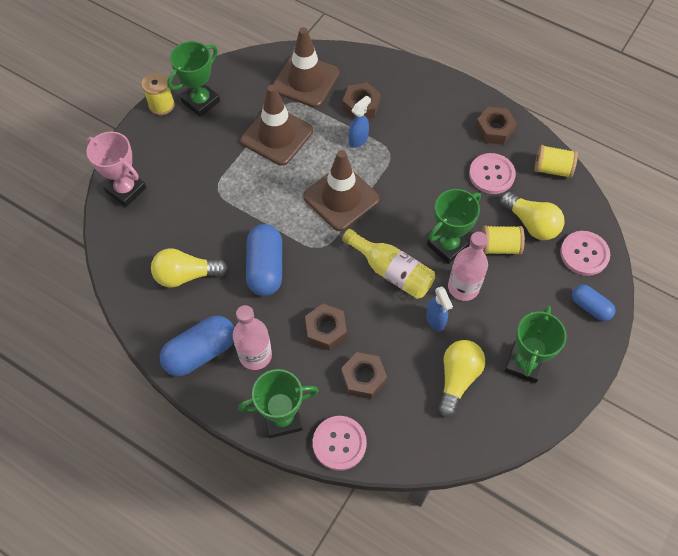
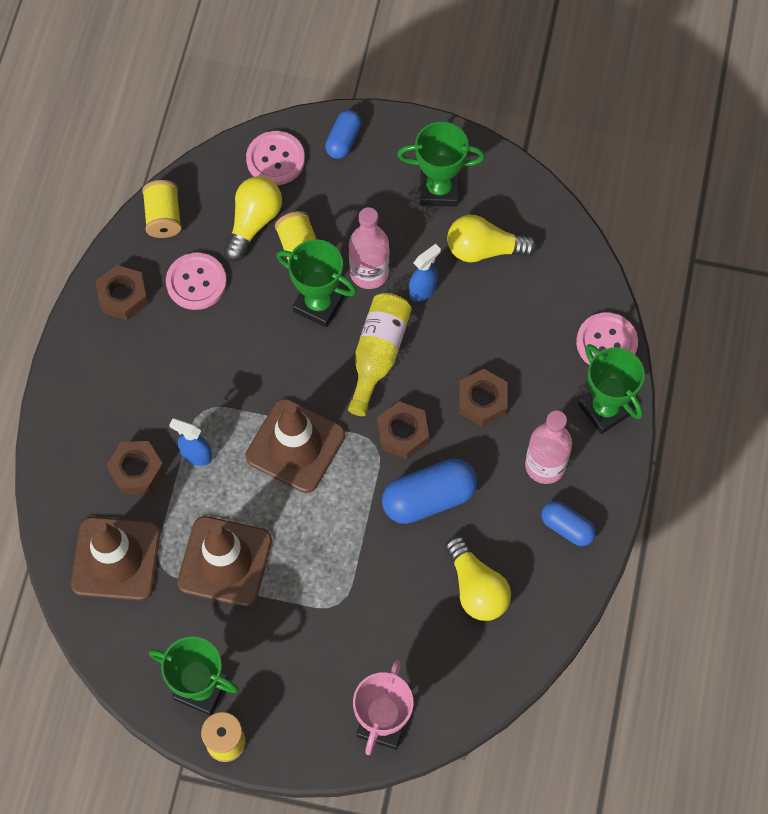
camera: 110 degrees left, 5 degrees up
blue capsule [160,316,234,376] -> blue capsule [541,501,596,546], size x0.60
brown nut [341,352,387,399] -> brown nut moved to [377,401,429,459]

